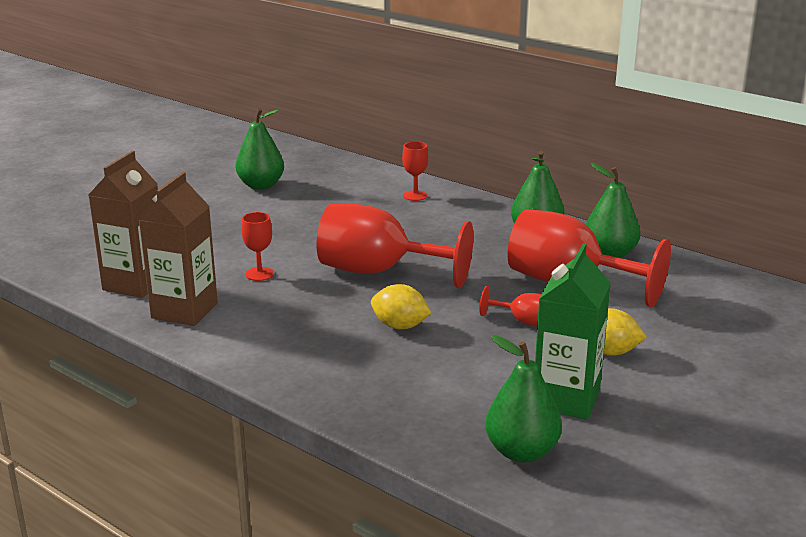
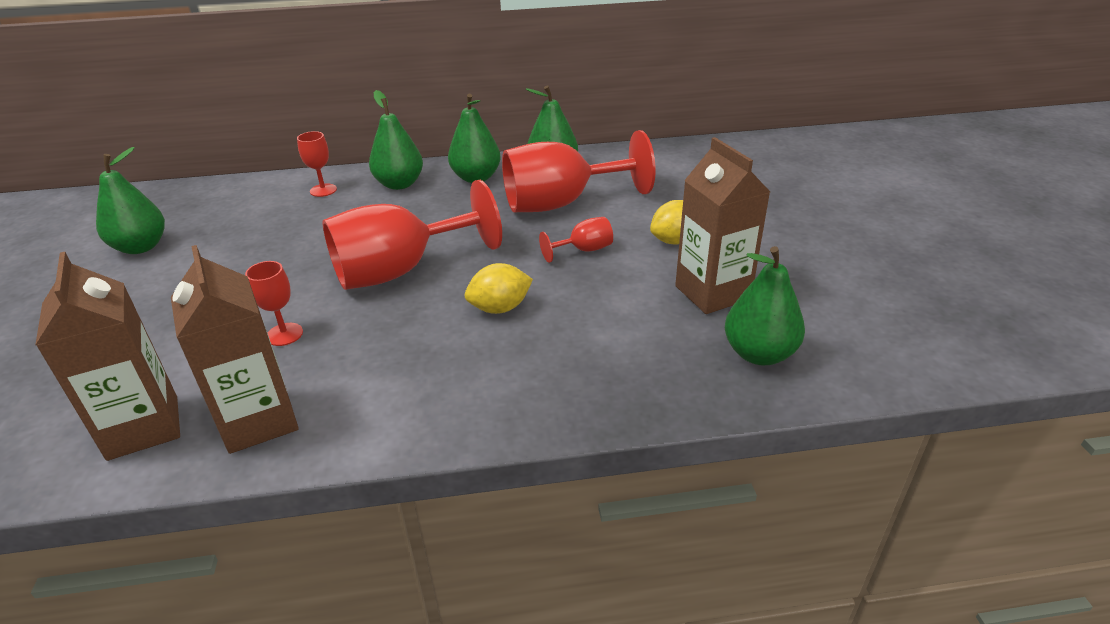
camera: 45 degrees left, 10 degrees up
green carton [535,243,611,420] -> brown carton [675,137,770,314]
none -> green pear [369,90,423,190]

